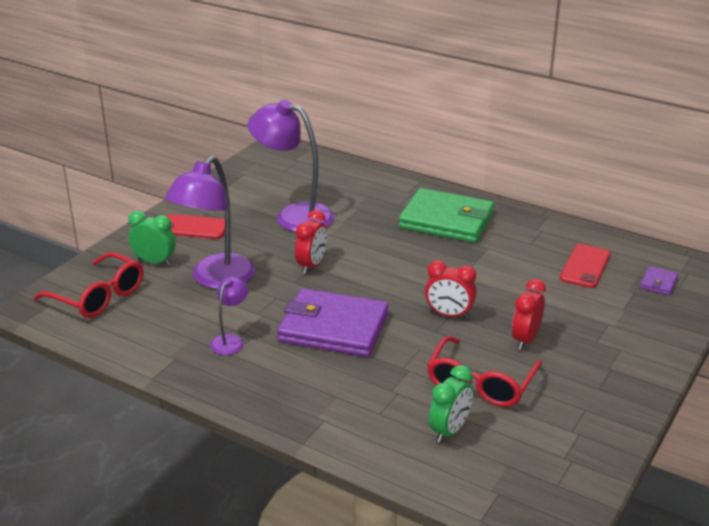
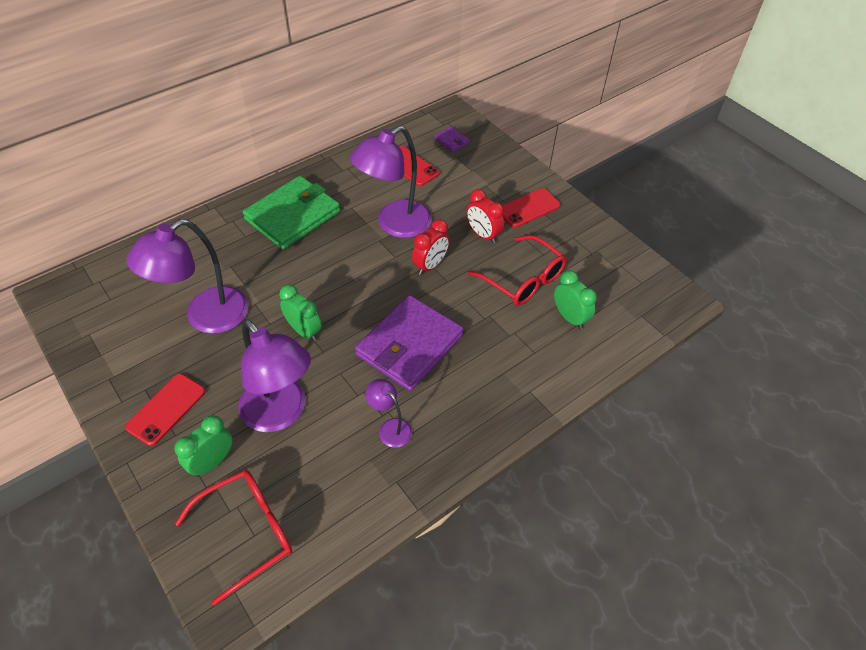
camera: 70 degrees left, 20 degrees up
red clock [295,210,327,274] -> green clock [279,285,322,341]
none -> purple lamp [350,126,432,238]
none -> red phone [502,188,561,228]

